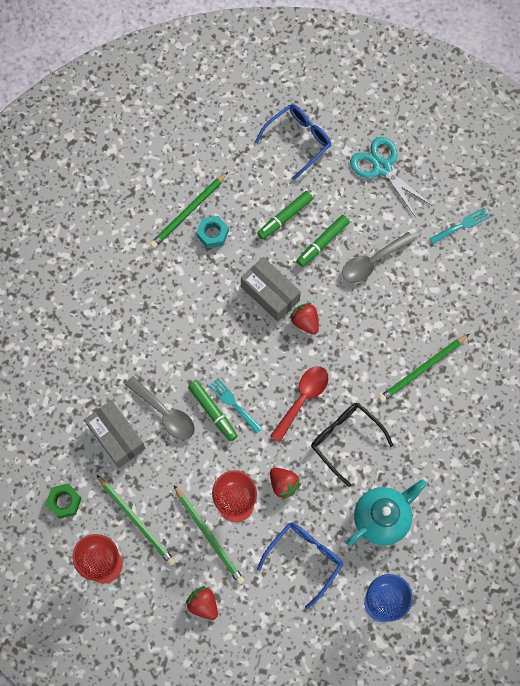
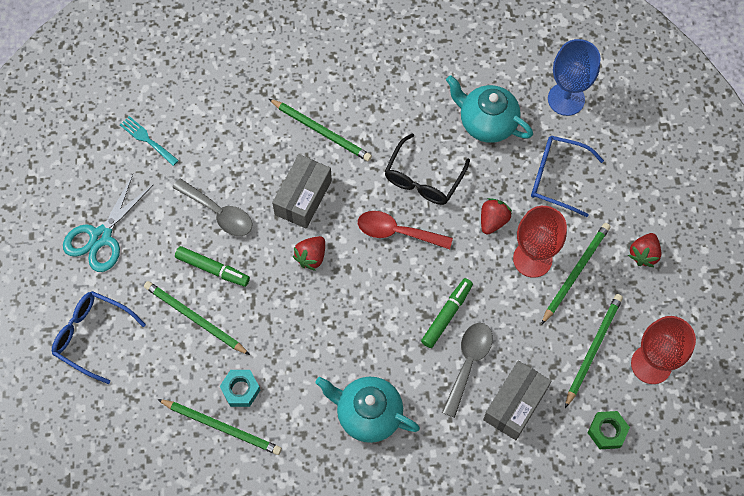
camera: 110 degrees left, 5 degrees down
turquoise fork [209,378,262,434] -> none
grey box [241,257,301,322] -> grey box moved to [272,154,332,229]
green marker [257,191,313,240] -> green pencil [144,281,250,355]
none -> turquoise teapot [315,377,420,443]

